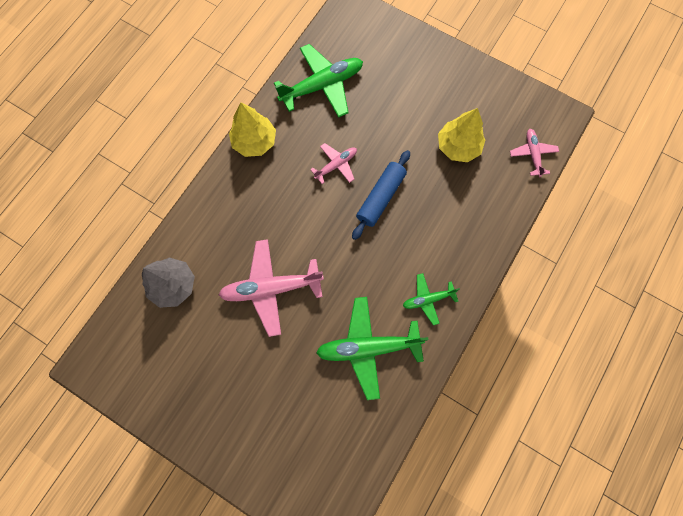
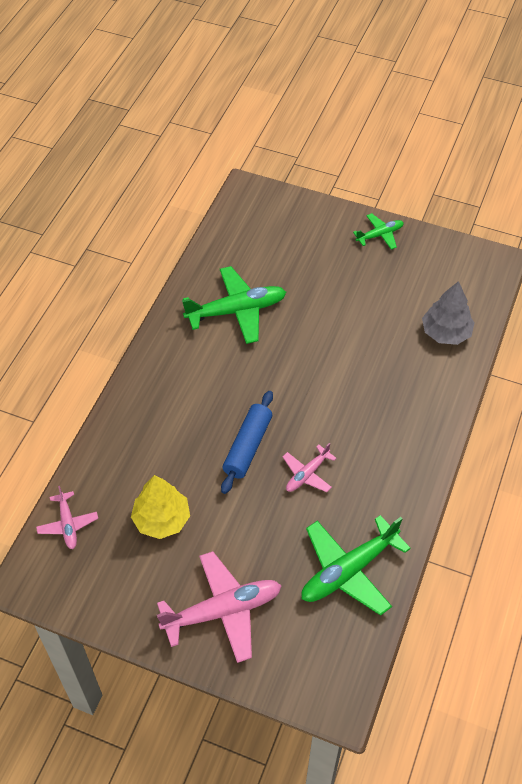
camera: 170 degrees right, 20 degrees down
pink plane [219,239,324,337] -> pink plane moved to [157,551,282,663]
yellow tree [229,102,276,157] -> none
green plane [403,273,460,325] -> green plane moved to [353,213,404,250]

